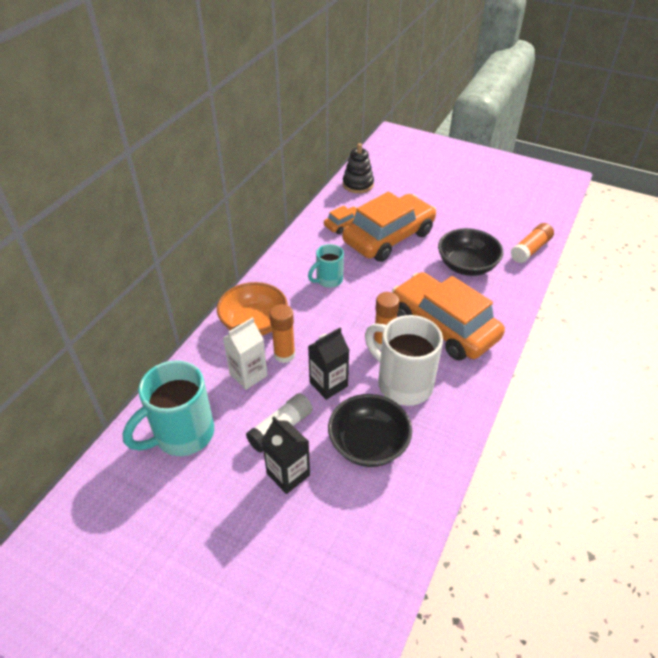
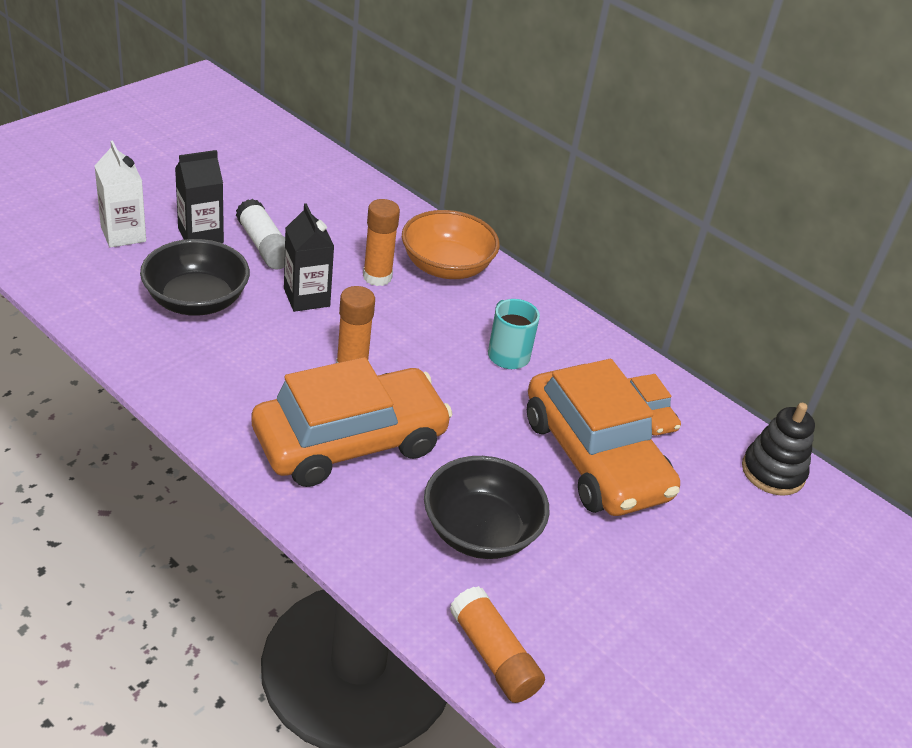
camera: 100 degrees right, 5 degrees down
turquoise mug [123,360,214,456] -> none
white carton [223,317,267,390] -> white carton moved to [95,141,146,248]
white mug [365,315,443,406] -> none

